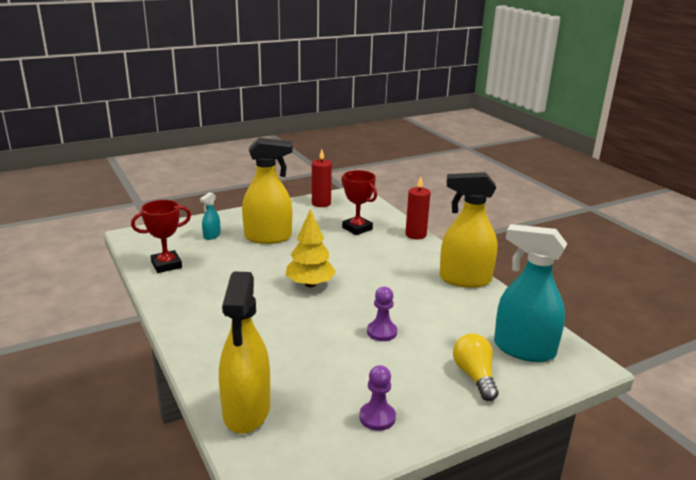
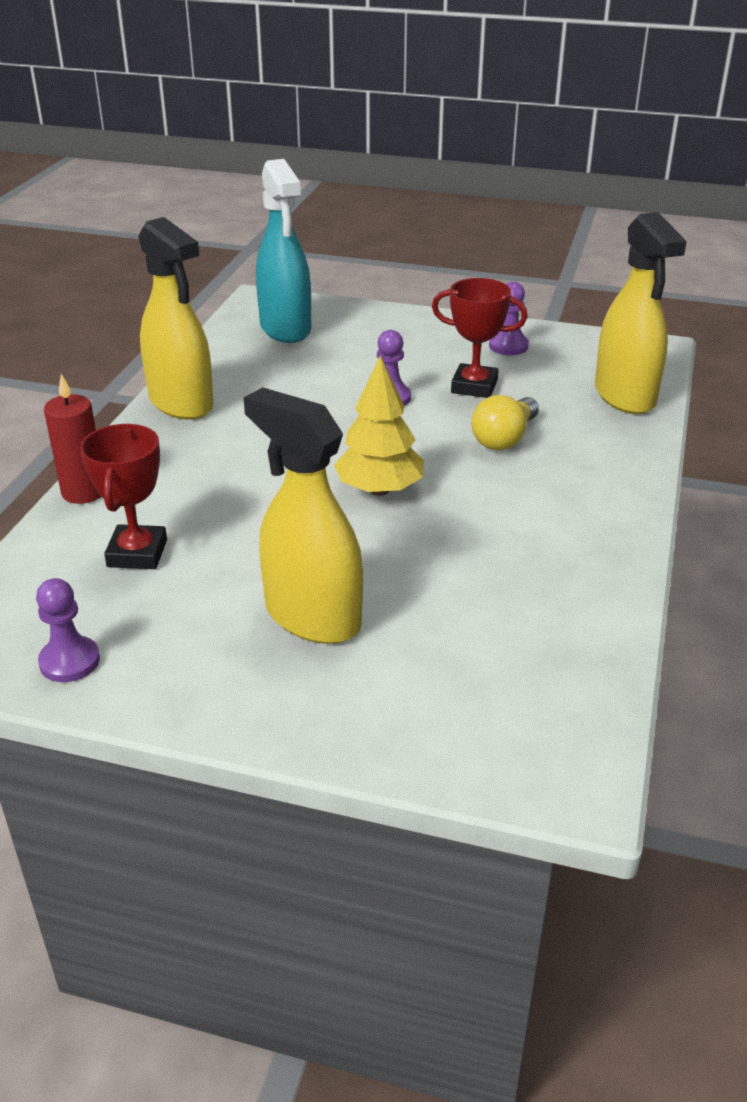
camera: 135 degrees left, 10 degrees up
red trophy [131,200,191,273] -> red trophy moved to [432,278,528,398]
turquoise spray bottle [200,192,221,240] -> none
yellow spray bottle [219,272,270,434] -> yellow spray bottle turned 120 degrees clockwise [595,212,687,414]
red candle [312,149,332,207] -> purple pawn [36,578,100,682]
yellow light bulb [453,333,498,401] -> yellow light bulb moved to [471,395,539,450]

